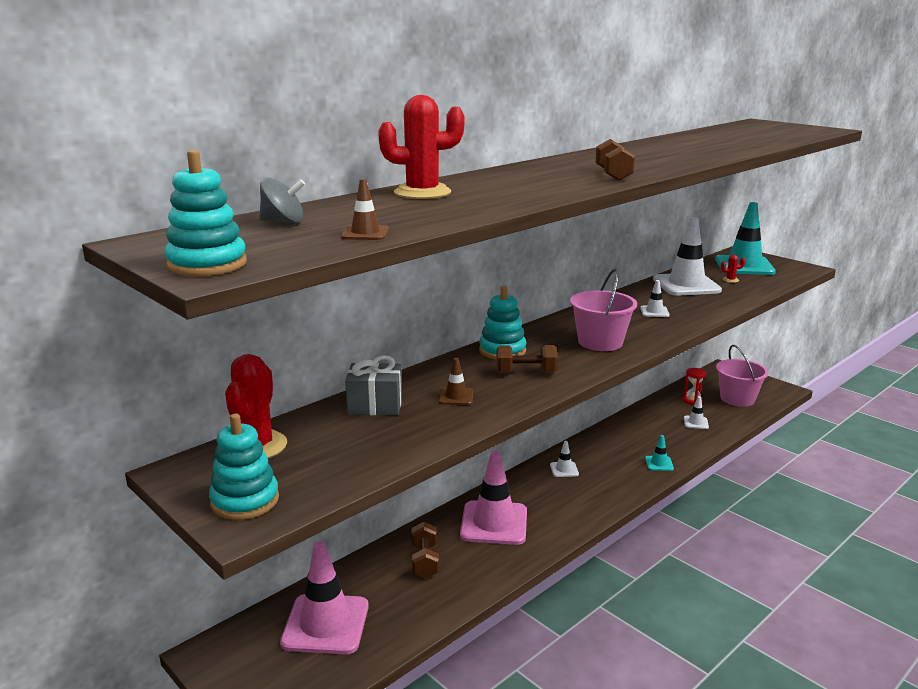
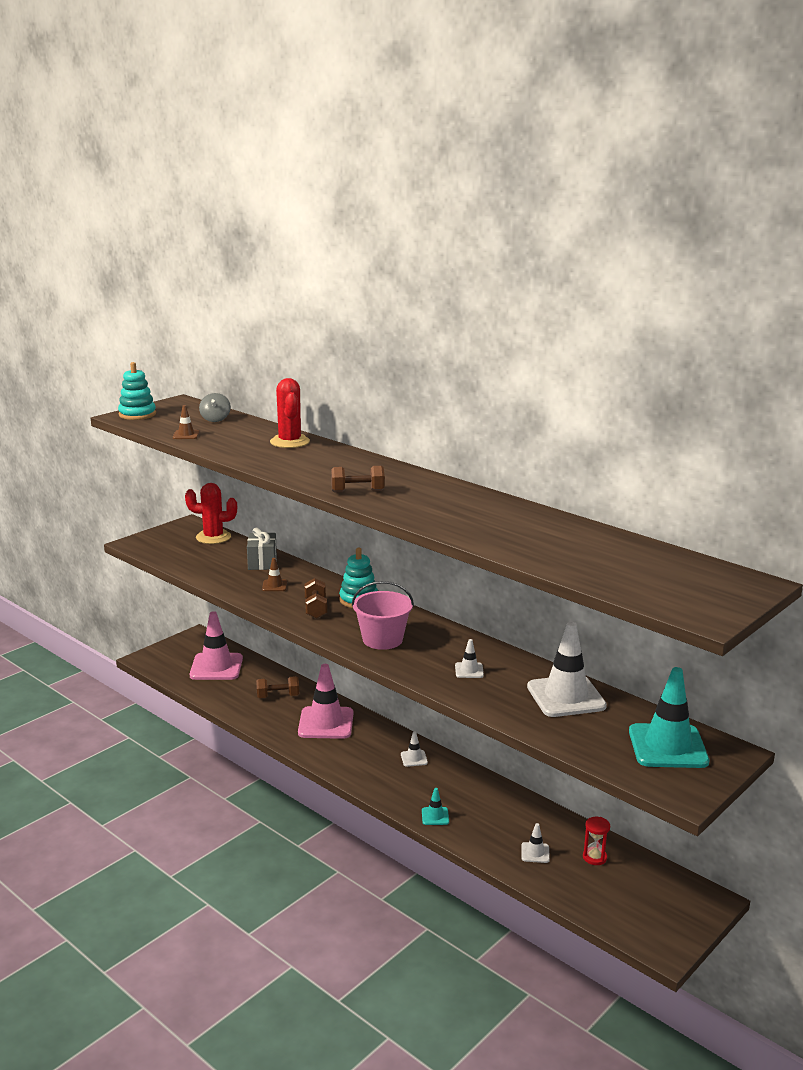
camera: 85 degrees right, 0 degrees up
turquoise stacking toy [209,413,279,520] -> none
pink bucket [716,345,768,407] -> none
red cactus [721,255,745,283] -> none

